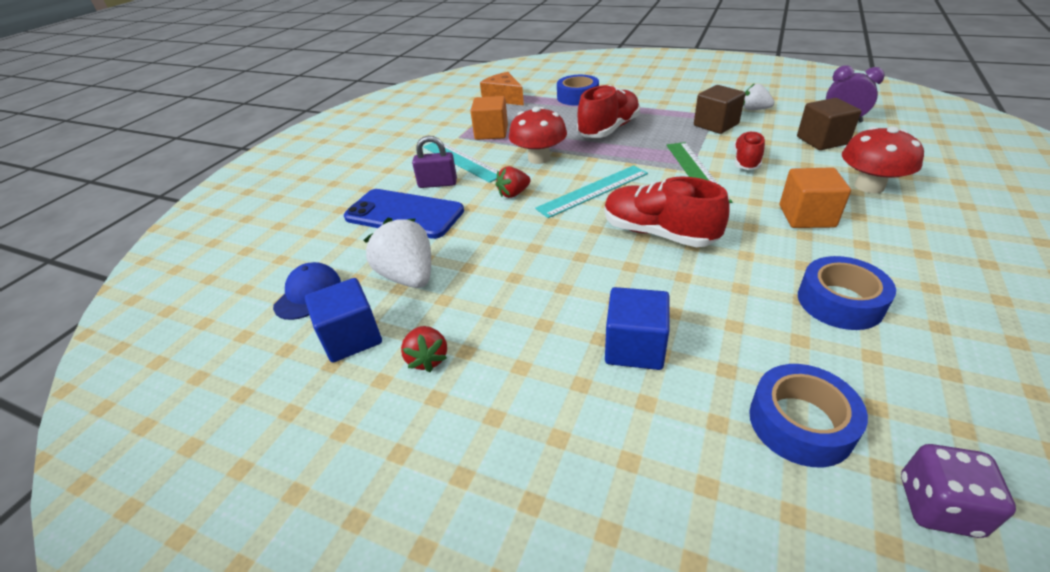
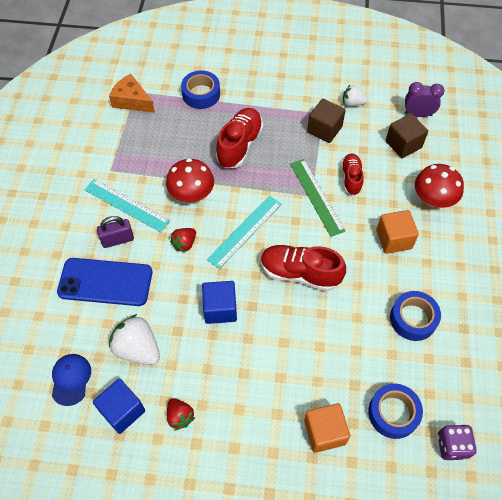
camera: 20 degrees left, 20 degrees up
orange cube [470,96,508,140] -> orange cube moved to [304,403,350,453]
blue cube [605,287,669,370] -> blue cube moved to [202,281,237,324]

